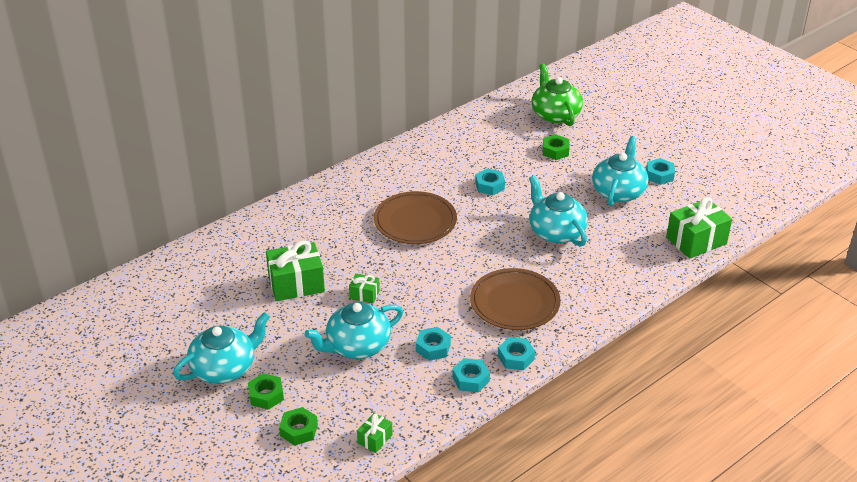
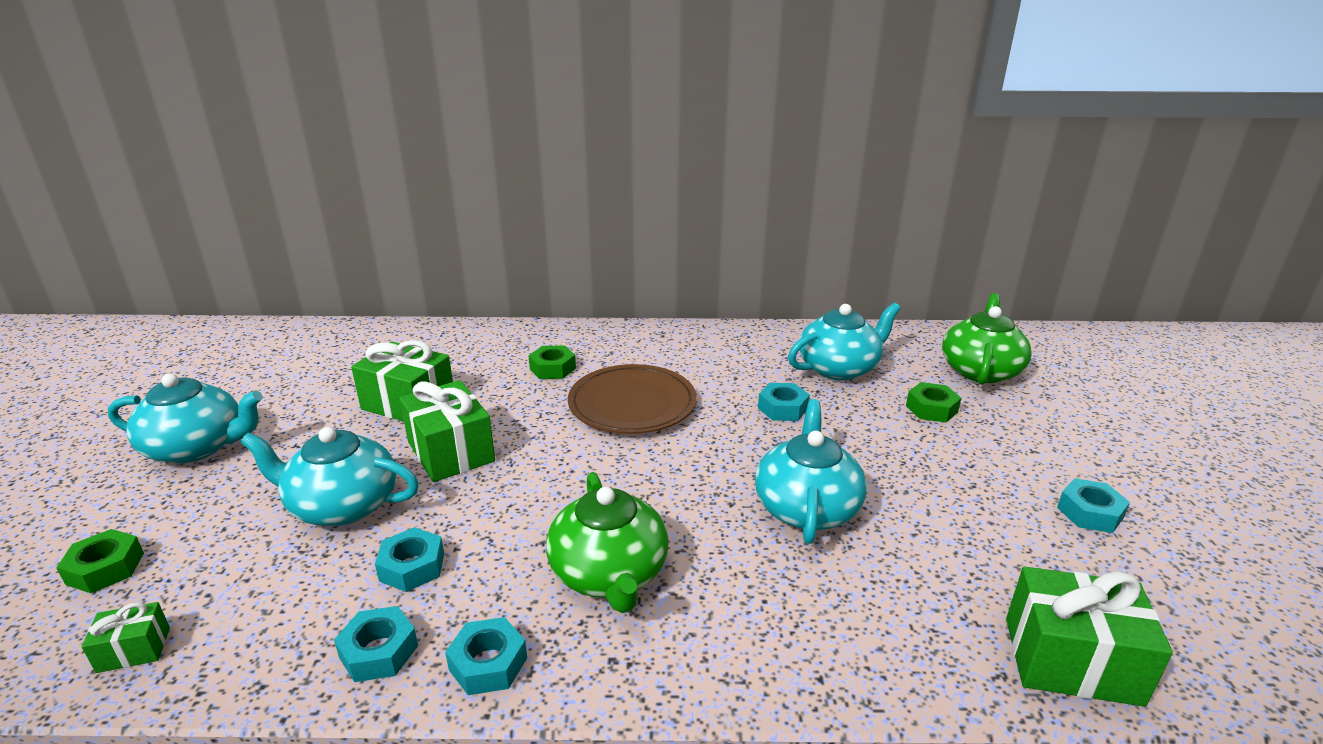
camera: 40 degrees right, 10 degrees down
green nut [248,373,284,410] -> green nut moved to [528,345,576,379]
green gift [349,274,380,304] -> green gift [400,380,495,482], size x2.00
brown plate [470,268,561,330] -> green teapot [546,472,669,613]
turquoise teapot [592,136,649,206] -> turquoise teapot moved to [788,303,901,380]

